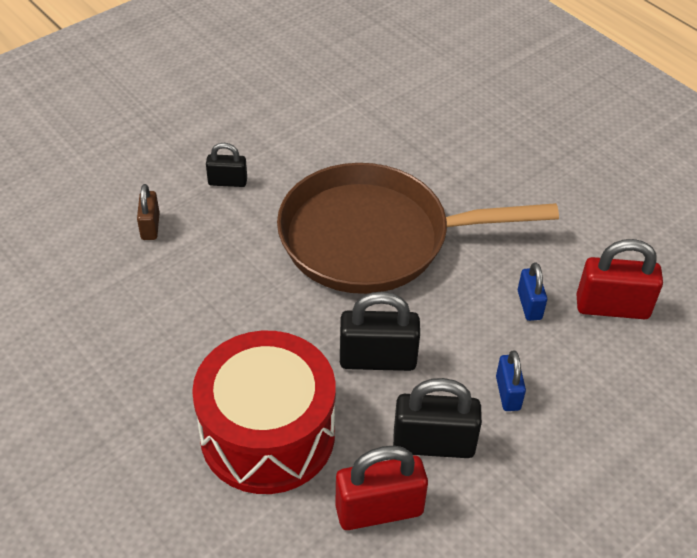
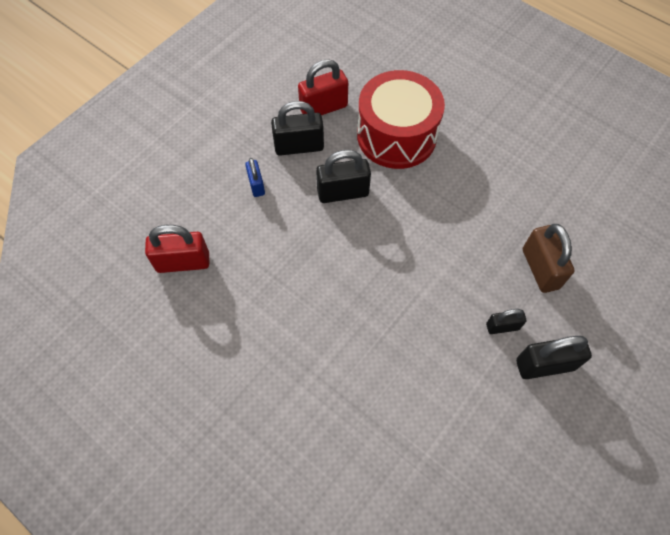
camera: 170 degrees right, 15 degrees up
brown padlock [137,184,160,240] -> brown padlock [523,224,575,293], size x1.72
brown pan [277,163,559,294] -> none
blue padlock [518,262,547,321] -> none
none -> black padlock [516,336,592,379]

